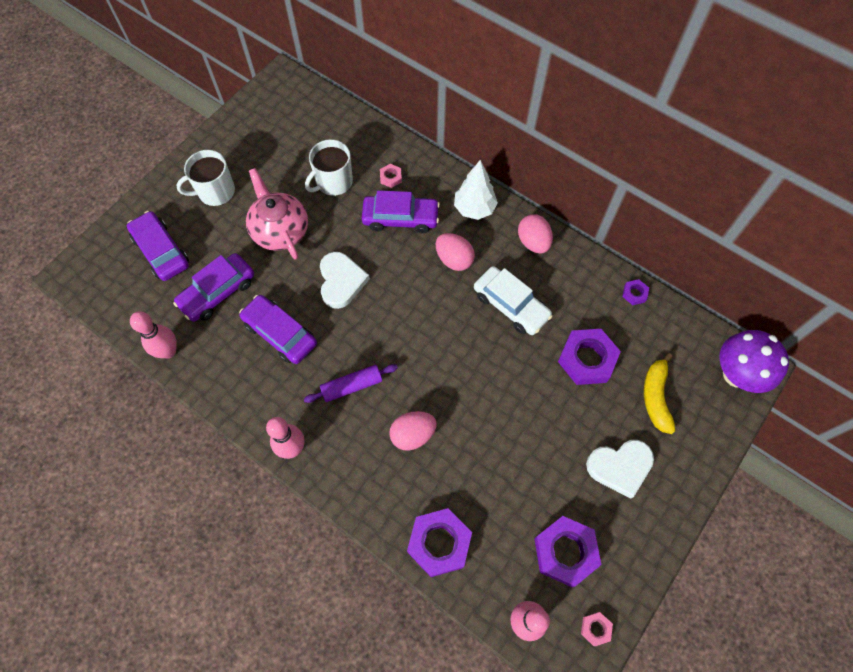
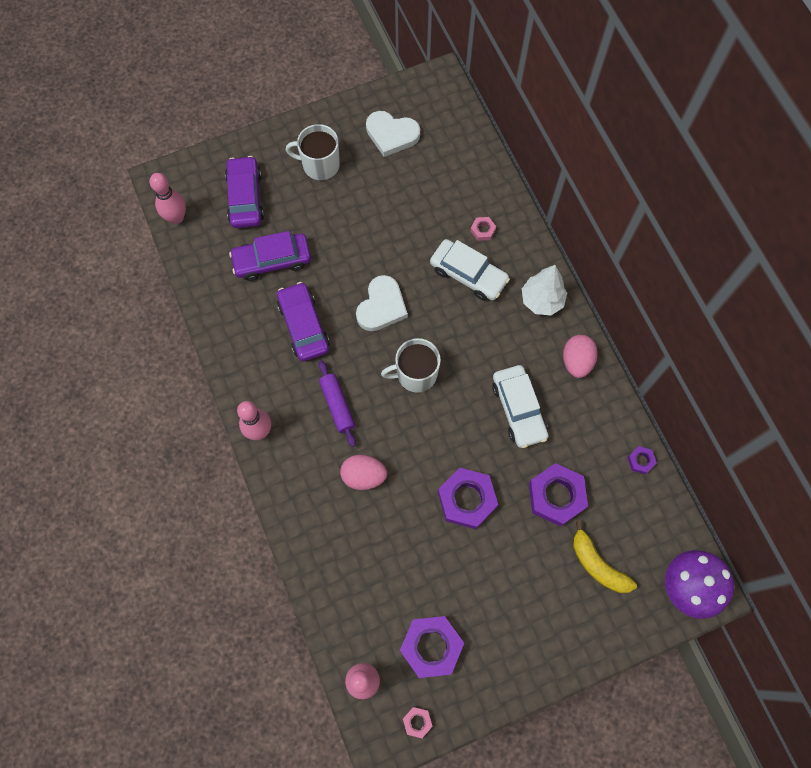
camera: 30 degrees right, 5 degrees up
pink bowling pin [130,311,177,358] -> pink bowling pin moved to [150,173,186,224]
pink teapot [246,168,308,260] -> none
purple rolling pin [304,364,398,403] -> purple rolling pin turned 60 degrees clockwise [319,361,356,447]
white mug [305,139,353,196] -> white mug moved to [381,338,441,393]
purple car [362,190,440,233] -> white car [430,239,510,301]
purple nut [407,508,472,577] -> purple nut moved to [438,468,498,529]
pink egg [436,233,475,271] -> none
white heart [586,440,654,498] -> white heart moved to [366,111,420,157]
yellow banana [644,353,675,434] -> yellow banana turned 75 degrees counterclockwise [573,521,637,593]

